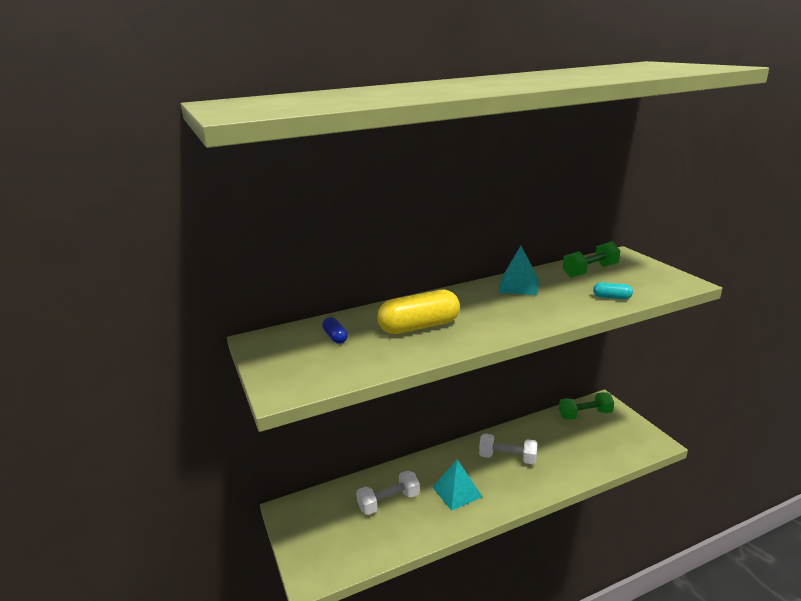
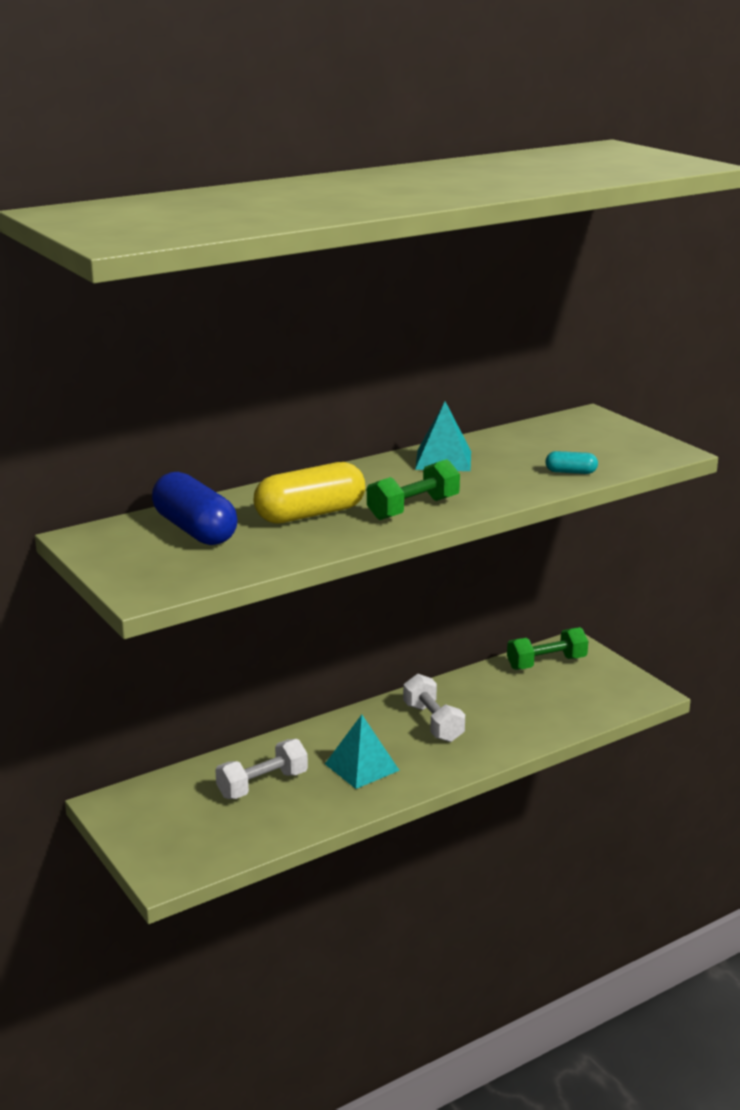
camera: 10 degrees left, 0 degrees up
blue capsule [322,317,348,344] -> blue capsule [152,472,237,545], size x2.13
white dumbbell [479,433,538,464] -> white dumbbell turned 60 degrees clockwise [403,674,465,742]
green dumbbell [563,241,621,278] -> green dumbbell moved to [367,459,460,520]

